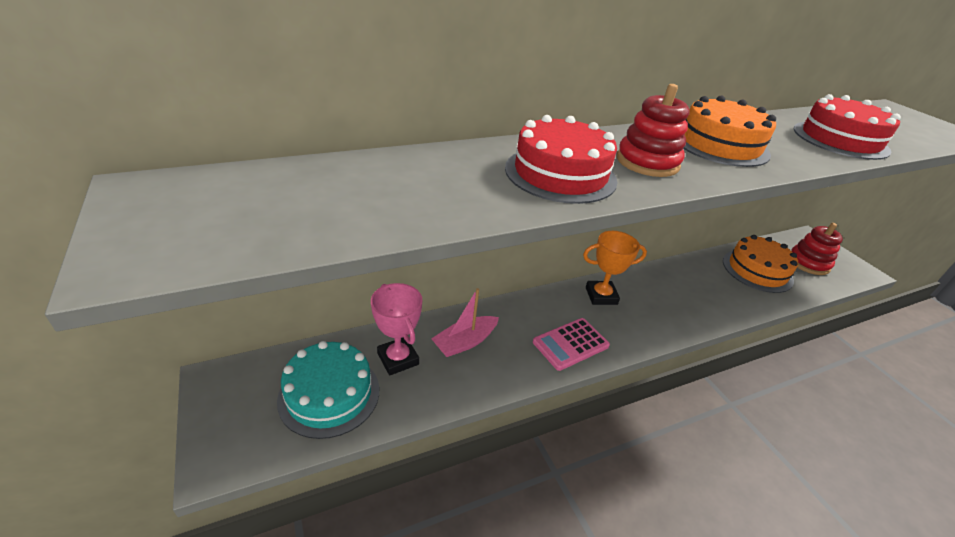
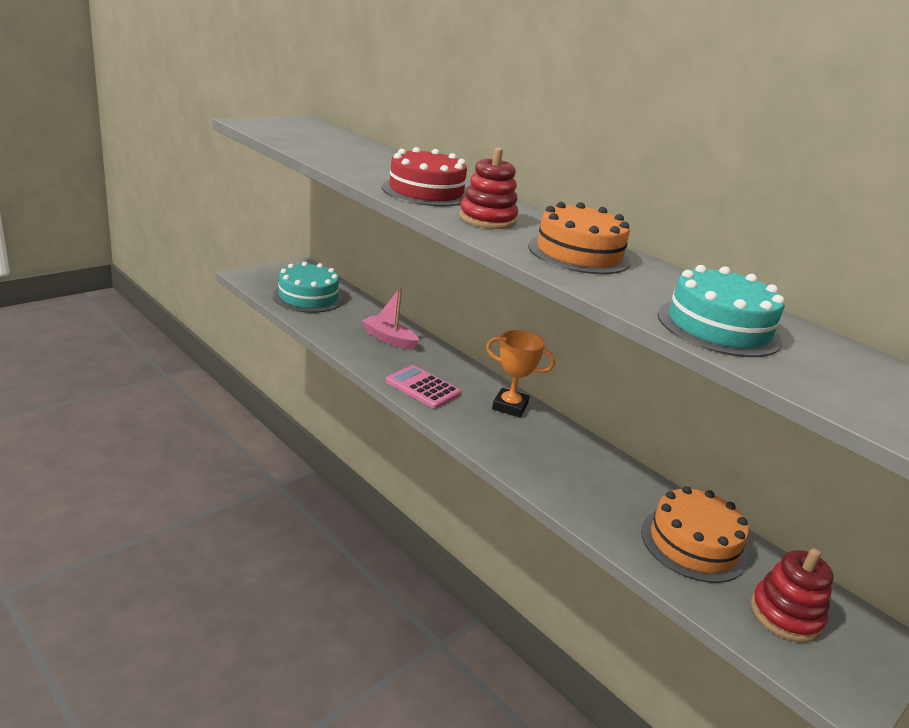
camera: 70 degrees right, 10 degrees down
pink trophy [371,283,422,376] -> none
orange trophy [583,231,647,305] -> orange trophy turned 45 degrees counterclockwise [486,330,555,418]
red cake [794,94,901,160] -> turquoise cake [658,265,784,357]

